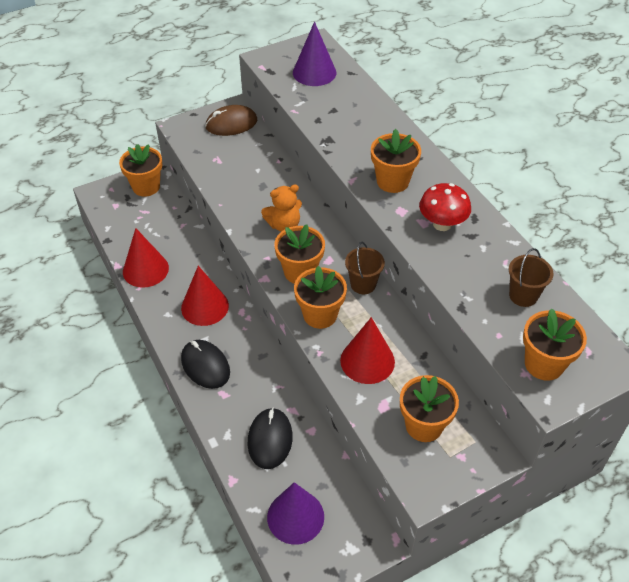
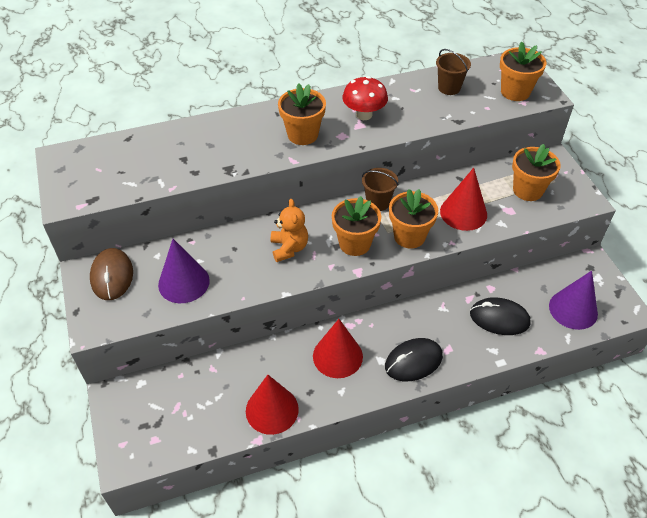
camera: 80 degrees left, 0 degrees up
orange flower pot [119,144,162,197] -> none
purple cone [293,22,336,86] -> purple cone moved to [158,239,210,303]

